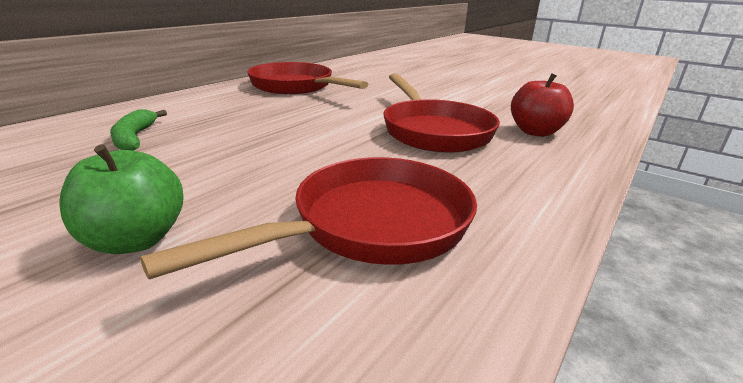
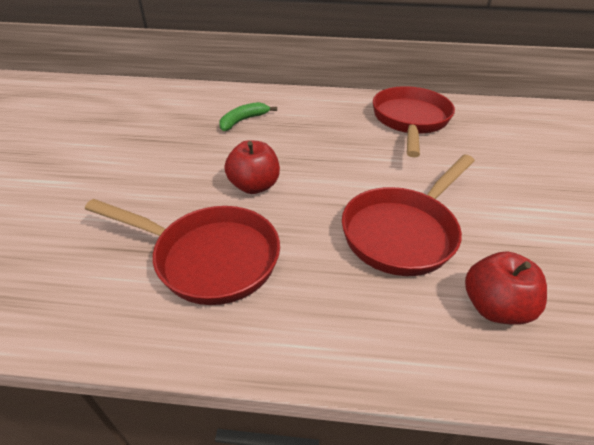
camera: 60 degrees right, 15 degrees up
green apple [59,144,184,254] -> none
none -> red apple [224,140,280,194]

